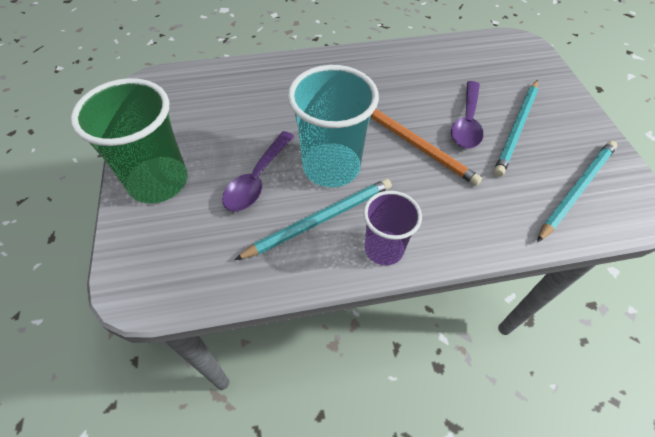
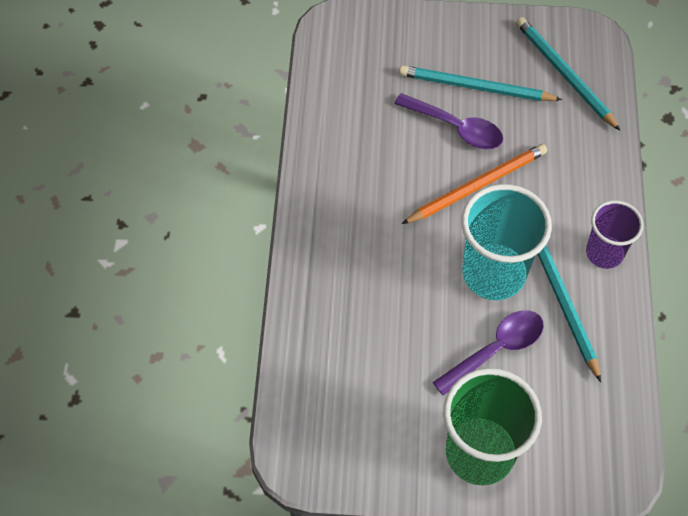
camera: 75 degrees left, 5 degrees up
purple spoon [222,131,294,212] -> purple spoon turned 75 degrees counterclockwise [433,310,544,396]
turquoise pencil [494,80,538,177] -> turquoise pencil turned 150 degrees clockwise [399,65,562,101]

